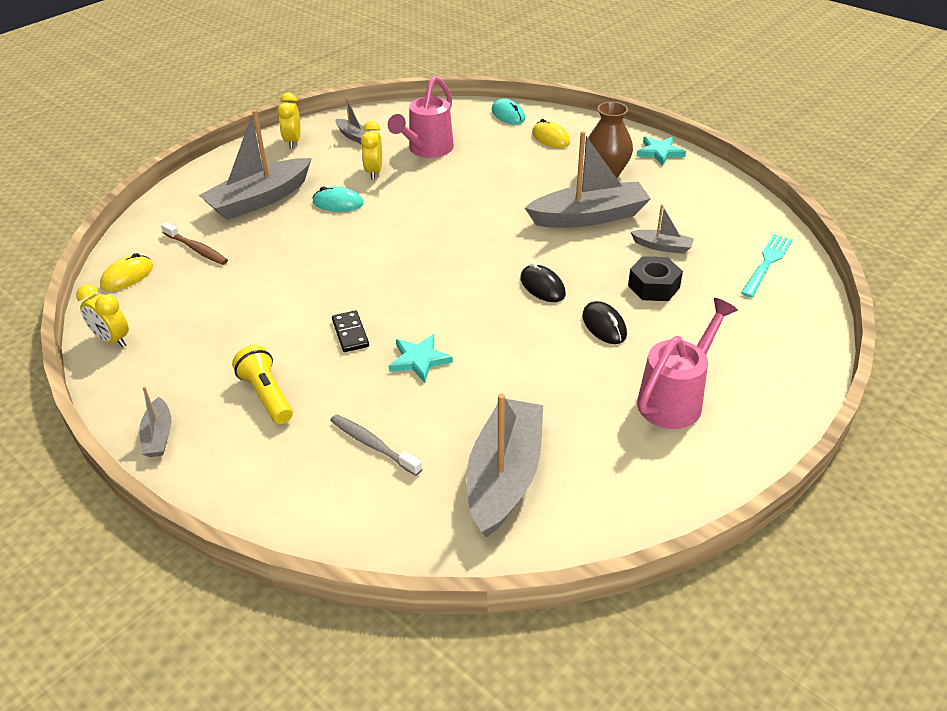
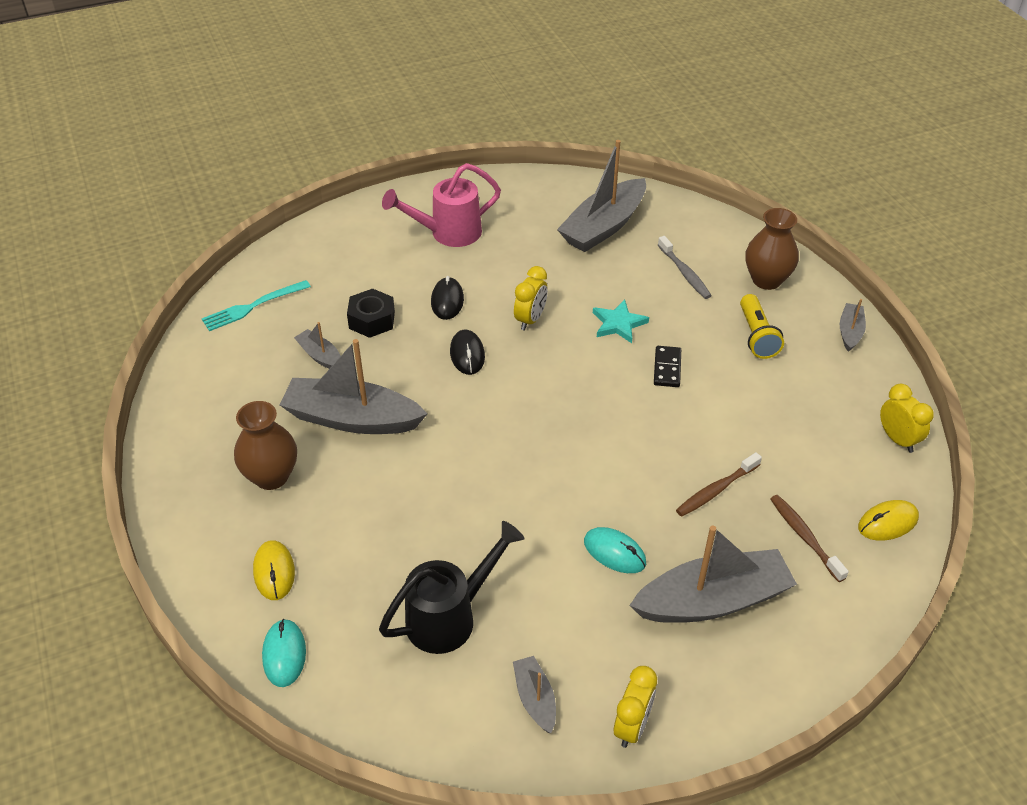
camera: 155 degrees left, 5 degrees up
yellow clock [361,121,382,179] -> yellow clock moved to [514,266,548,331]
pink watering can [388,76,454,158] -> black watering can [379,521,524,654]
turquoise star [636,137,686,166] -> none
none -> brown toothbrush [676,452,762,517]
none -> brown vase [745,208,799,290]

